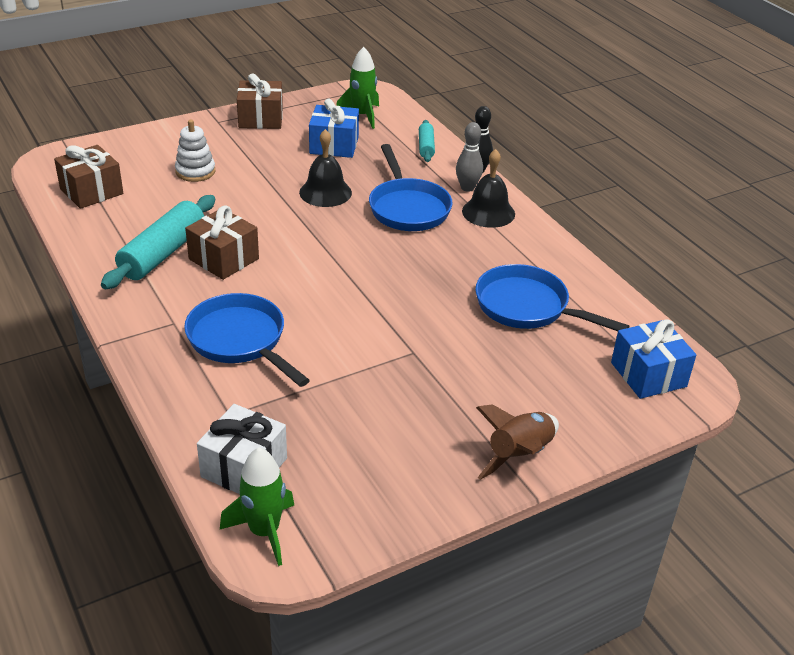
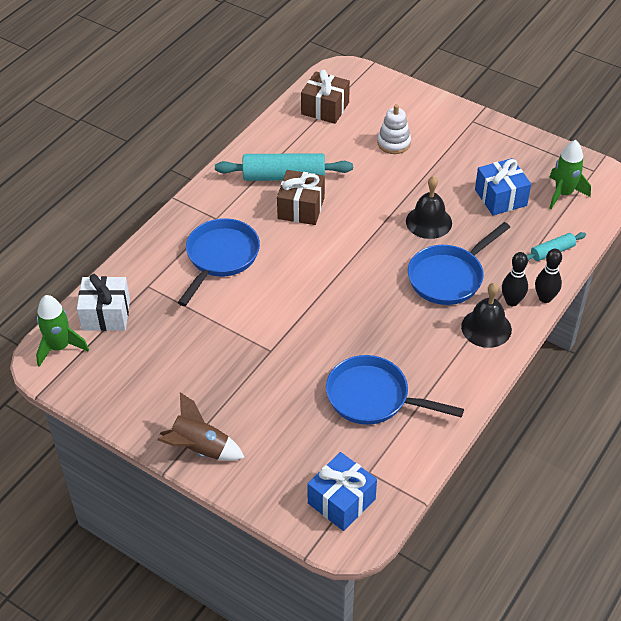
camera: 65 degrees right, 10 degrees up
brown gift [237,73,283,129] -> none
grey bowling pin [456,122,483,192] -> black bowling pin [502,252,528,306]
blue pan [475,264,630,331] -> blue pan turned 75 degrees counterclockwise [326,355,464,425]

